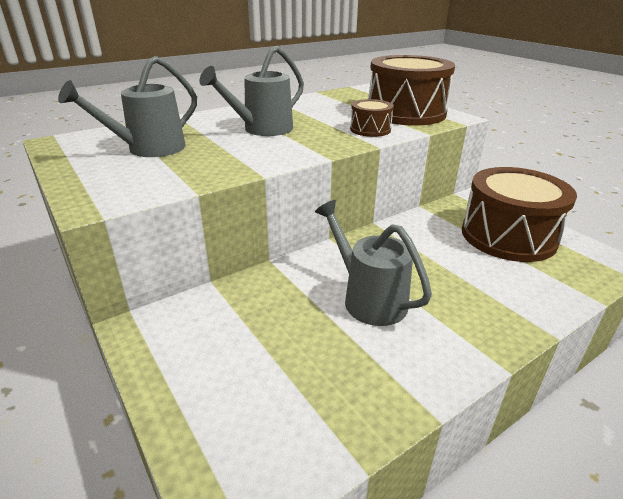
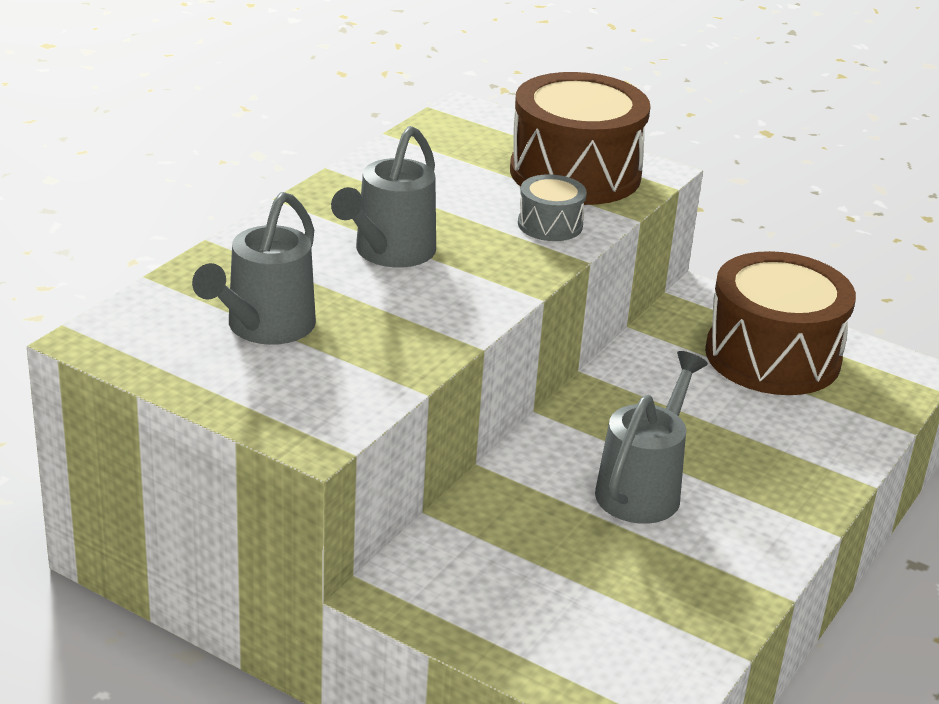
camera: 25 degrees left, 0 degrees up
grey watering can [315,200,432,326] -> grey watering can turned 90 degrees clockwise [595,351,708,524]
brown drum [350,99,394,137] -> grey drum [518,174,587,241]

